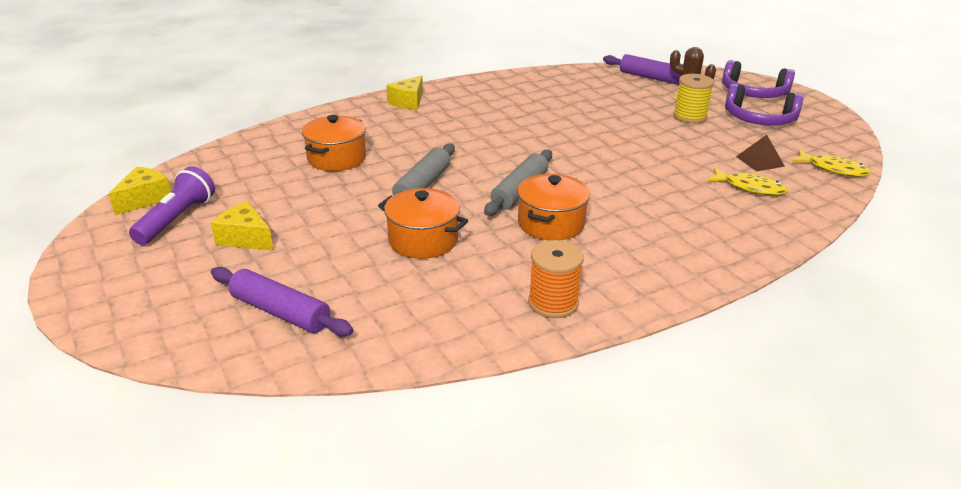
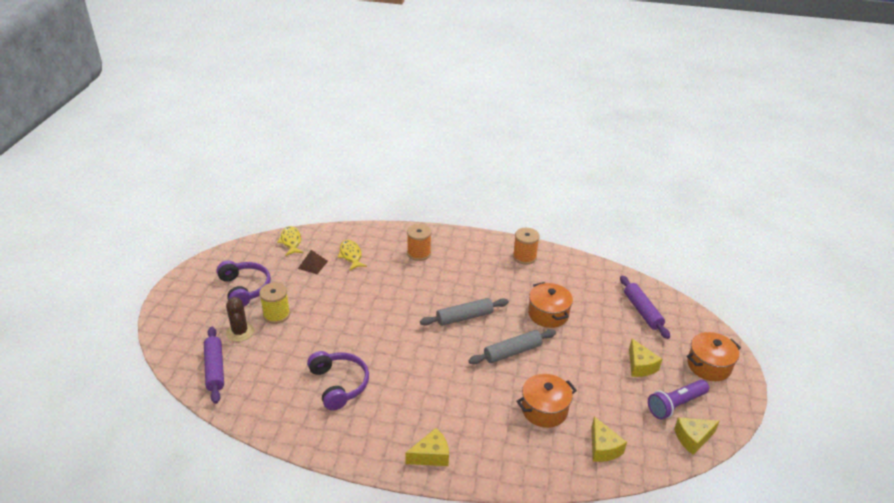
camera: 140 degrees left, 5 degrees up
orange pot [517,174,590,240] -> orange pot moved to [687,332,741,381]
purple headphones [722,60,795,98] -> purple headphones moved to [307,351,369,411]
none -> orange spool [407,224,431,261]
none -> yellow cheese [591,416,627,462]

